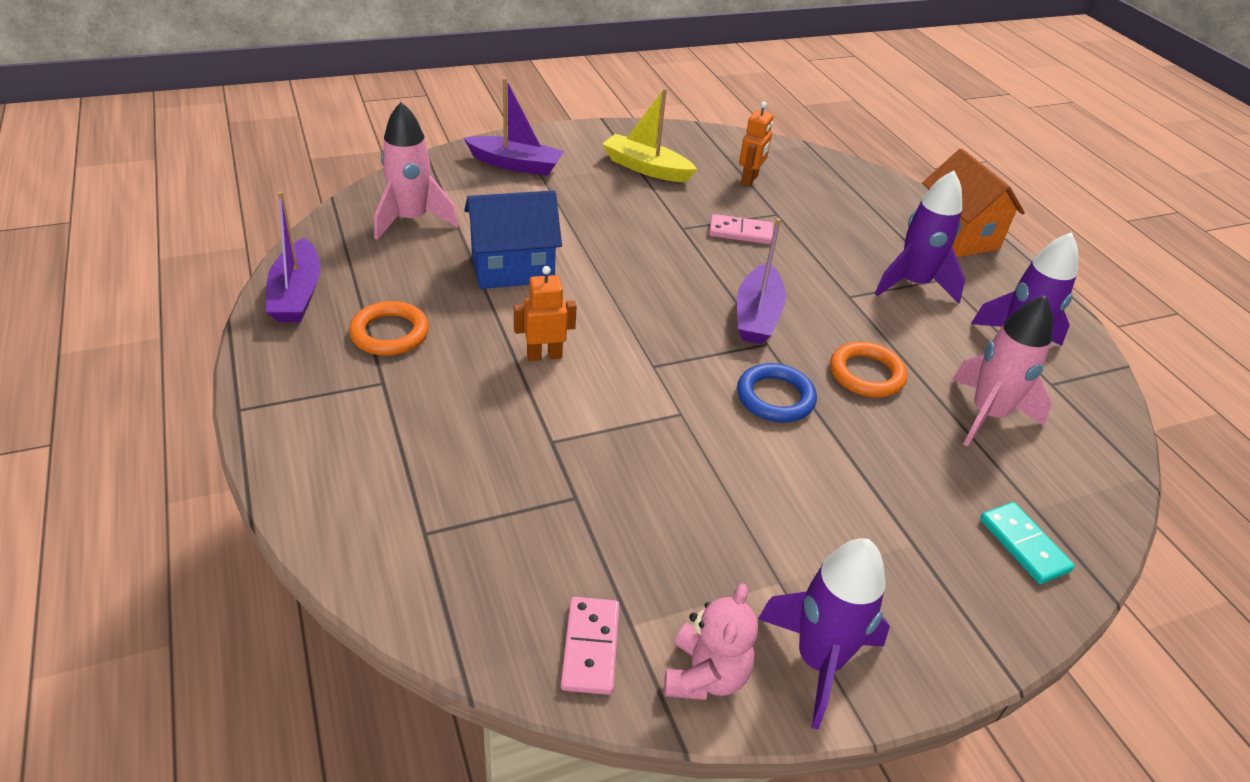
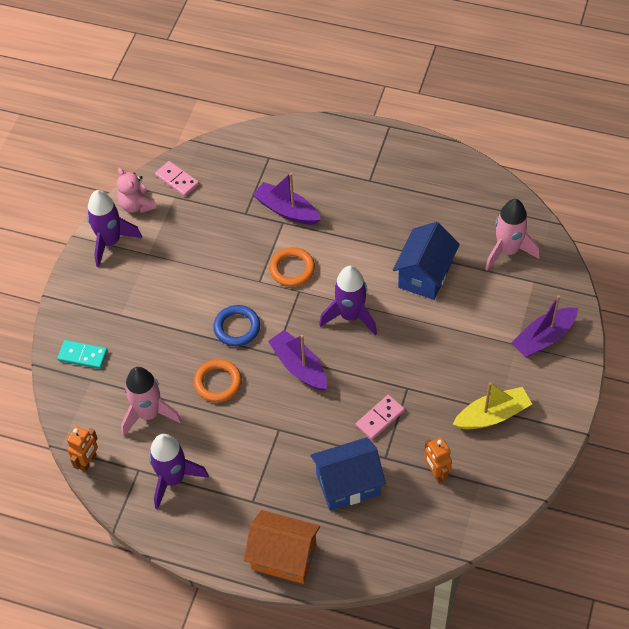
camera: 135 degrees right, 15 degrees up
purple boat [266,191,321,323] -> purple boat moved to [253,173,321,225]
orange ring [349,301,429,356] -> orange ring moved to [269,247,315,287]
orange robot [514,266,577,361] -> orange robot moved to [67,426,98,472]
purple rocket [875,171,965,304] -> purple rocket moved to [319,266,377,335]
none -> blue house [311,437,386,511]

